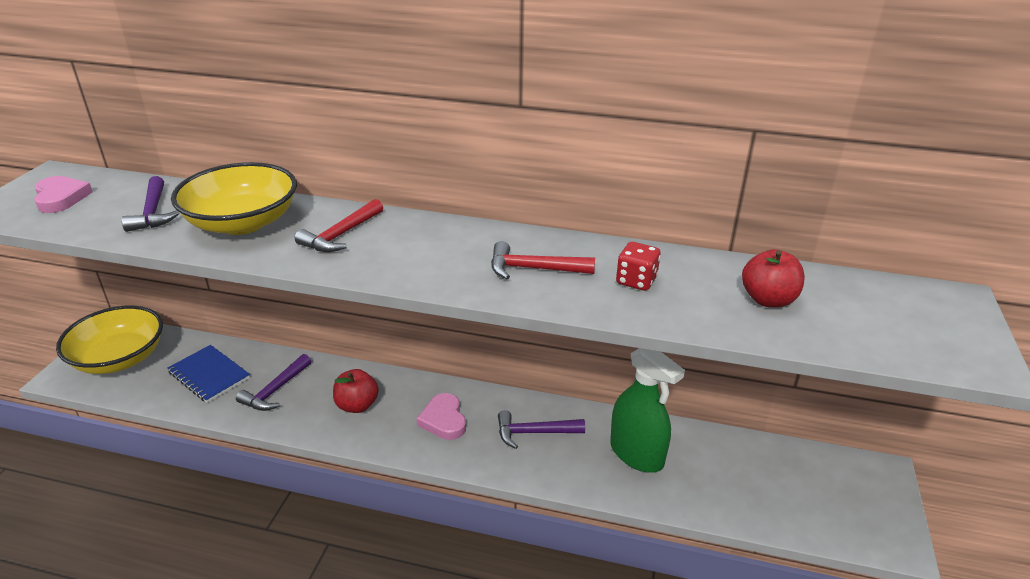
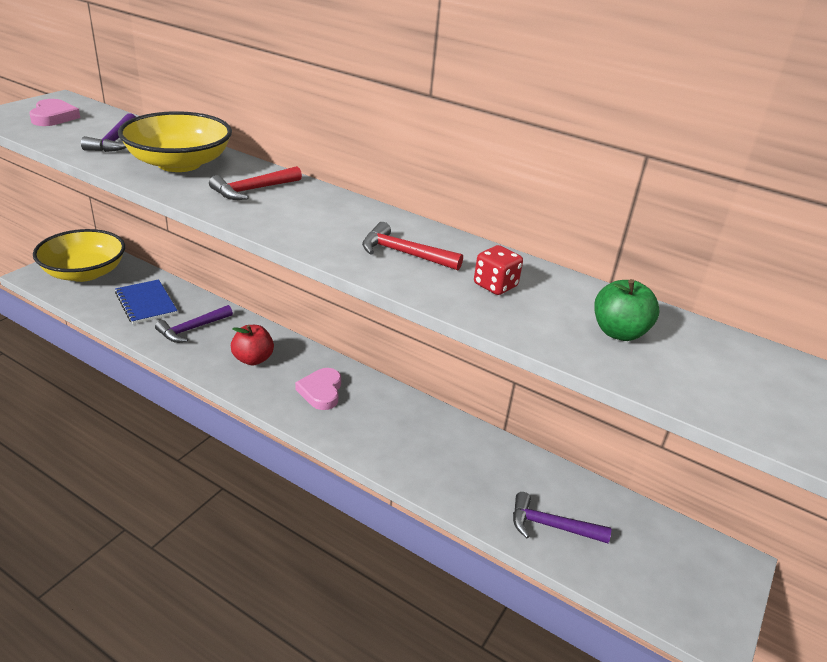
camera: 15 degrees right, 0 degrees up
purple hammer [498,410,585,449] -> purple hammer moved to [513,492,611,543]
green spray bottle [610,348,685,473] -> none
red apple [742,249,805,308] -> green apple [594,279,659,341]

